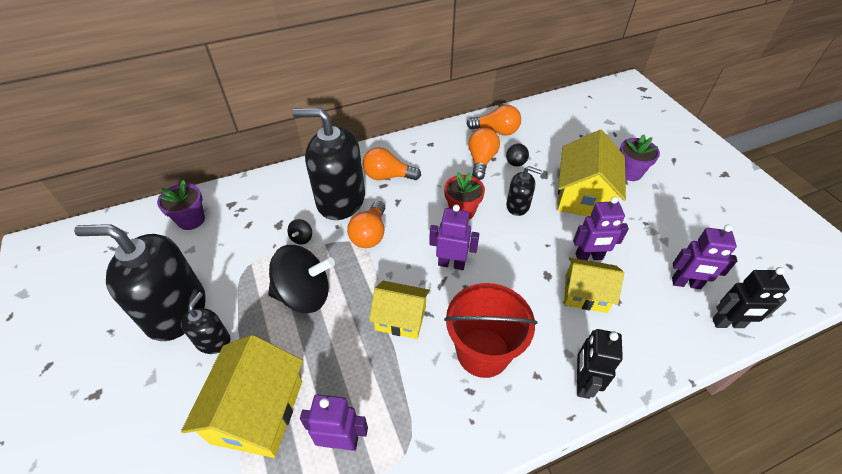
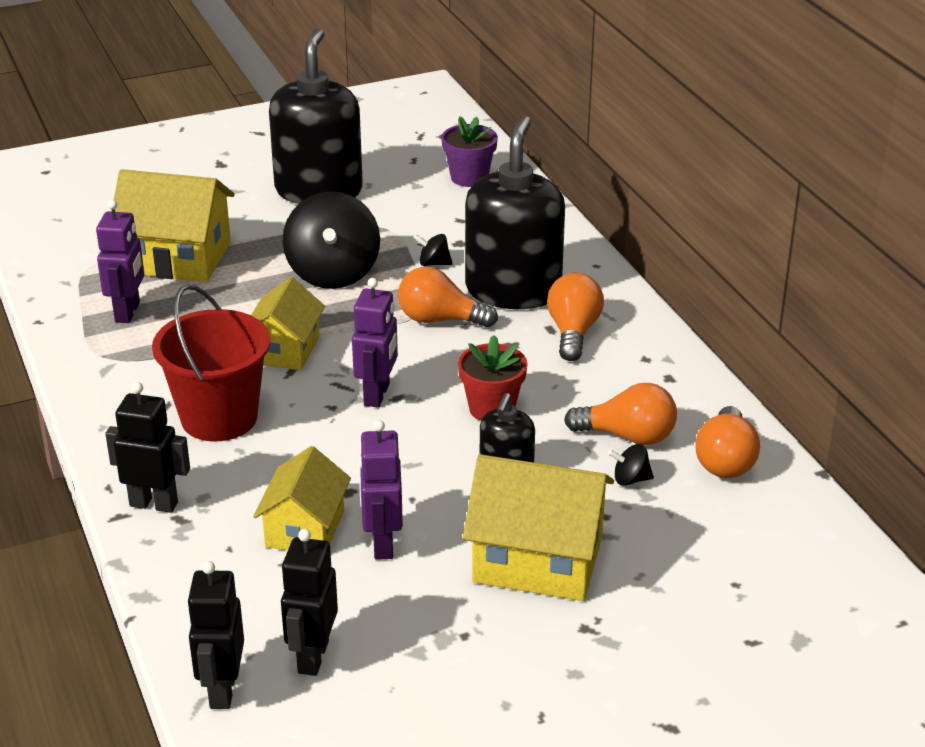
camera: 90 degrees right, 15 degrees down
black soap dispenser [181,292,230,354] -> none
purple flower pot [620,134,660,181] -> none
purple robot [672,225,737,289] -> black robot [281,529,338,676]

